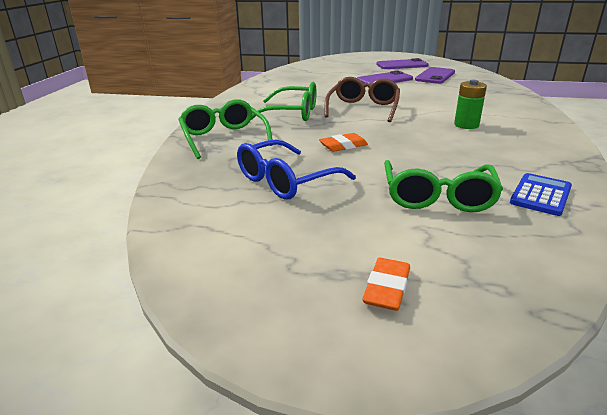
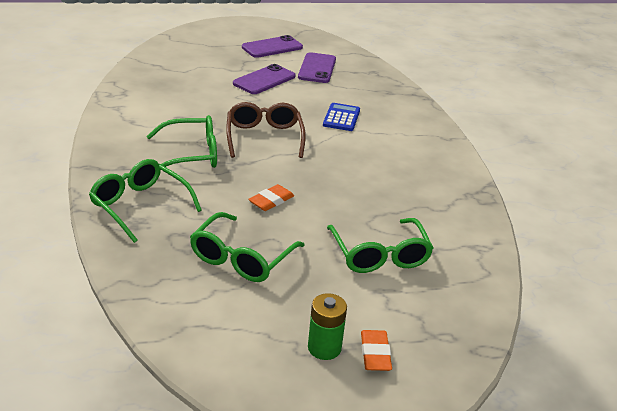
camera: 25 degrees left, 5 degrees up
blue glasses [237,140,356,199] -> green glasses [190,212,305,282]
green battery [454,80,487,129] -> green battery moved to [308,293,347,360]
blue calculator [510,173,572,216] -> blue calculator moved to [323,103,360,131]

